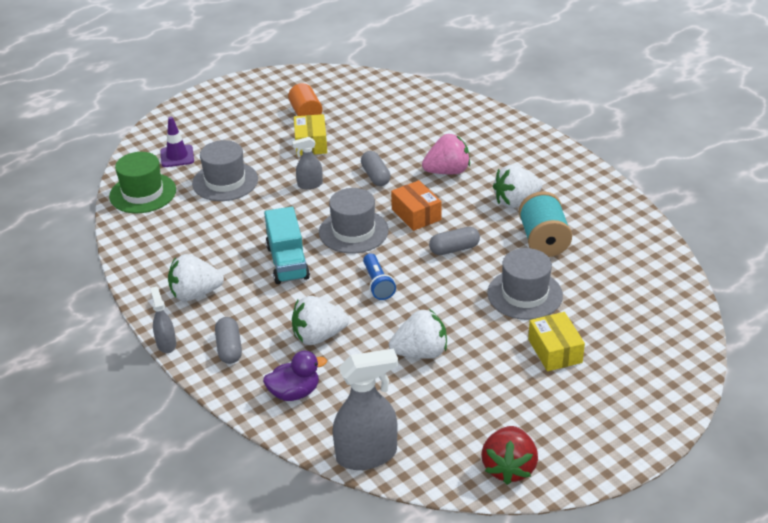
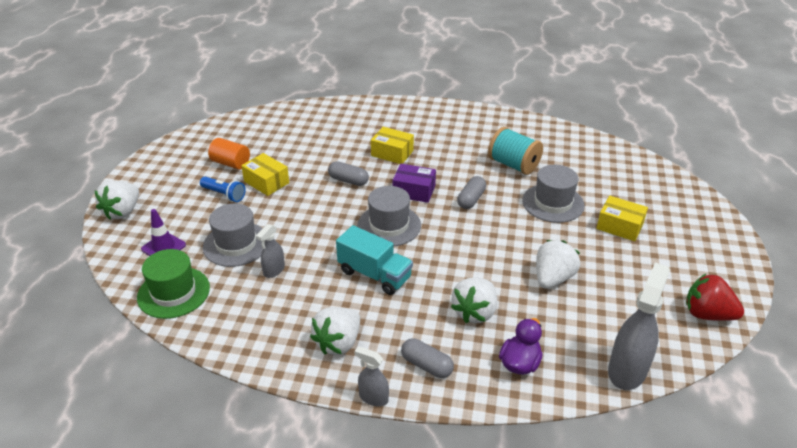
camera: 45 degrees left, 0 degrees up
grey spray bottle [292,137,323,189] -> grey spray bottle moved to [256,224,285,278]
blue flashlight [363,253,396,300] -> blue flashlight moved to [200,177,246,202]
orange box [391,180,442,231] -> purple box [393,164,436,203]
pink strawberry [422,134,470,174] -> yellow box [371,127,414,164]
red strawberry [481,426,538,485] -> red strawberry turned 150 degrees clockwise [686,273,744,321]
white strawberry [493,165,542,208] -> white strawberry moved to [94,180,139,220]

